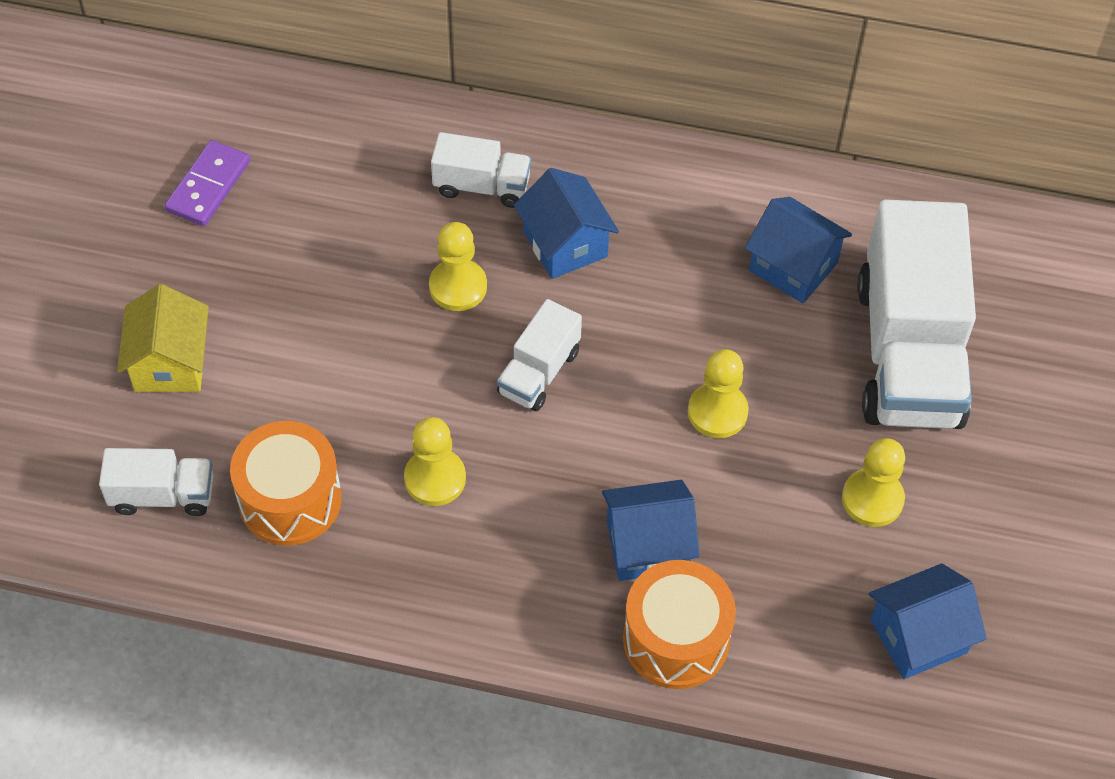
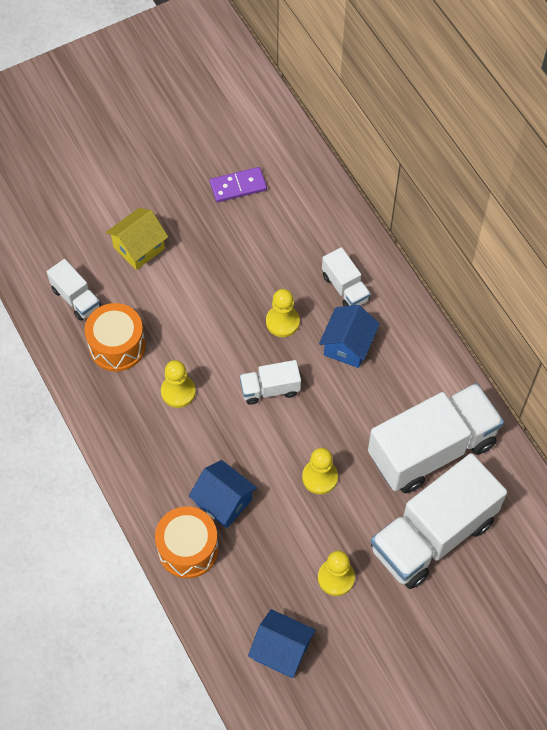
camera: 50 degrees right, 5 degrees up
blue house [745,197,852,304] -> white truck [368,383,504,493]

